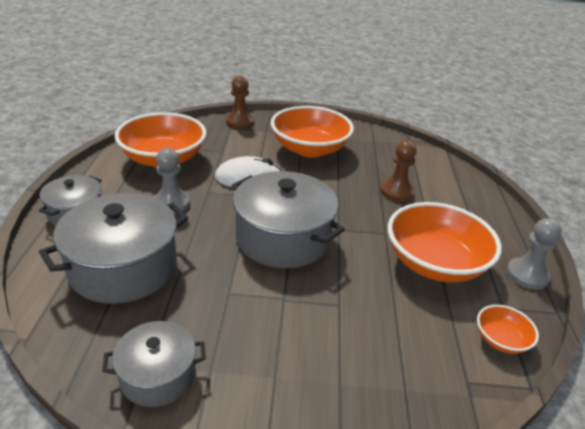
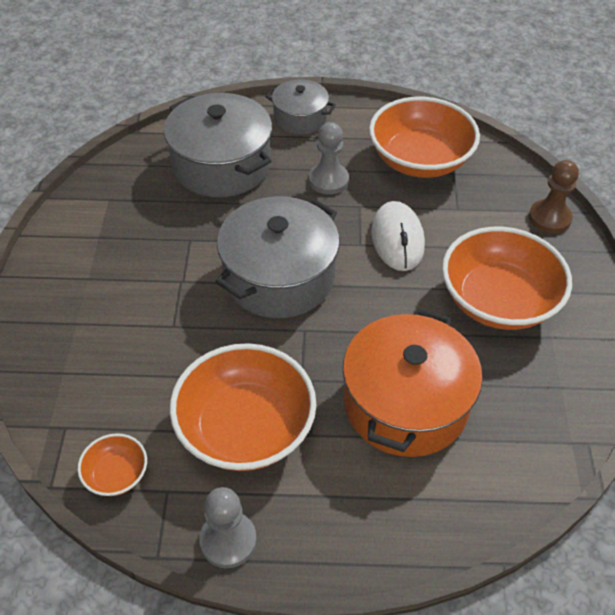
camera: 90 degrees right, 15 degrees up
grey pot [102,321,206,407] -> none
brown pawn [380,140,417,202] -> orange pot [343,308,482,457]

